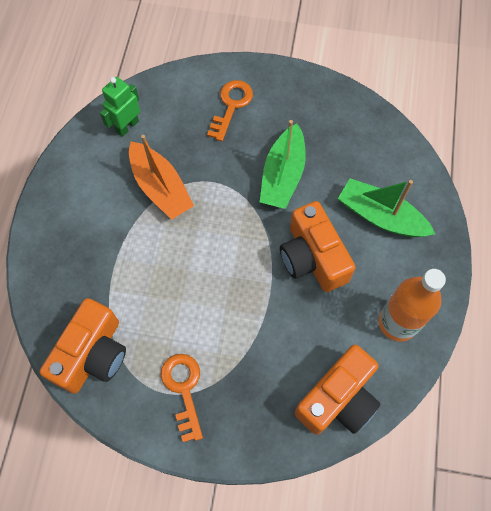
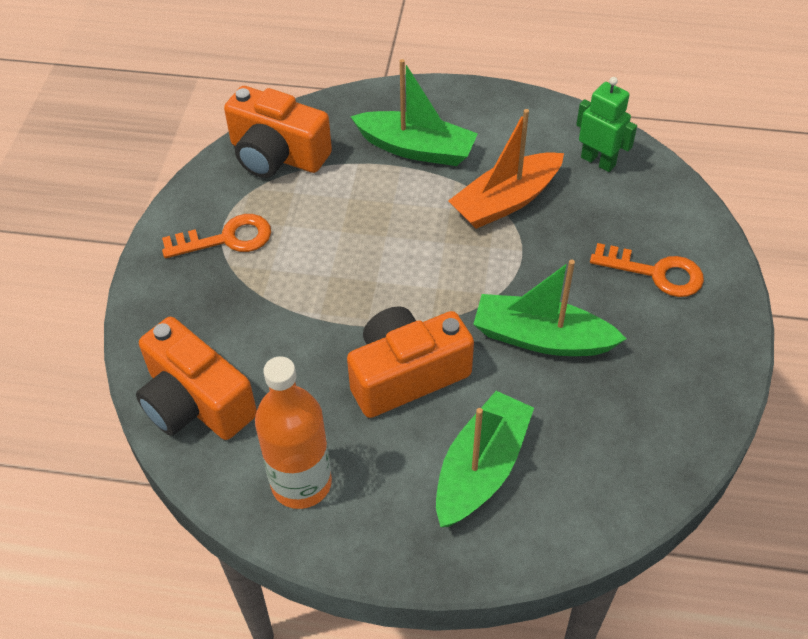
camera: 90 degrees right, 15 degrees down
none -> green boat [350,59,478,166]

